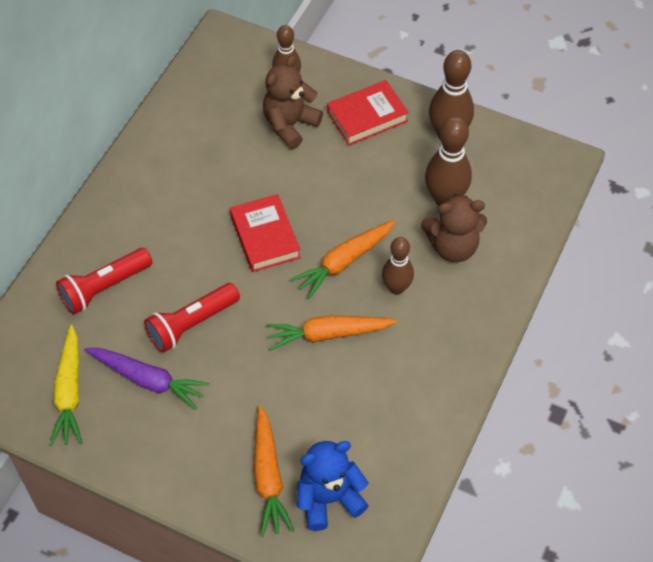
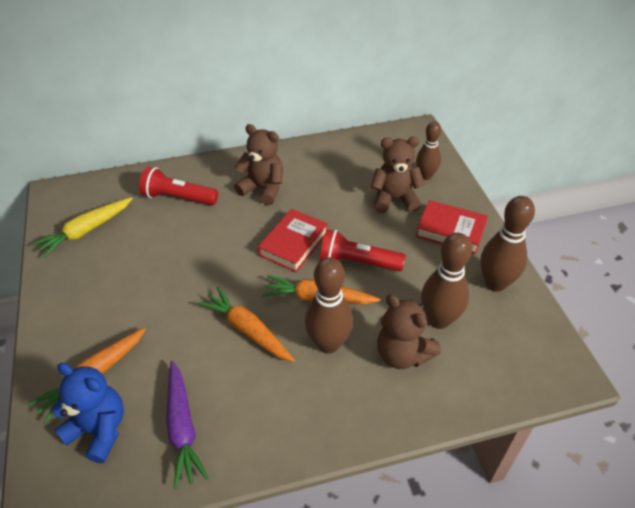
camera: 50 degrees right, 10 degrees down
purple carrot [85,348,210,410] -> purple carrot moved to [166,361,209,489]
red flashlight [144,283,240,353] -> red flashlight moved to [320,229,406,271]
brown bowling pin [382,237,414,295] -> brown bowling pin [305,257,353,354], size x1.50
none -> brown teddy bear [234,124,283,205]

